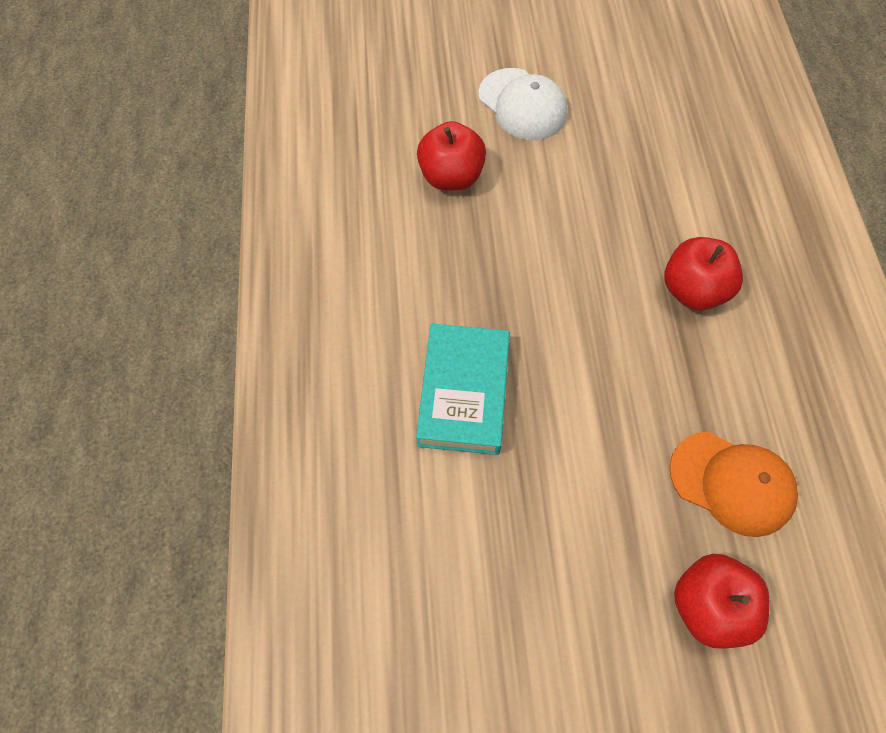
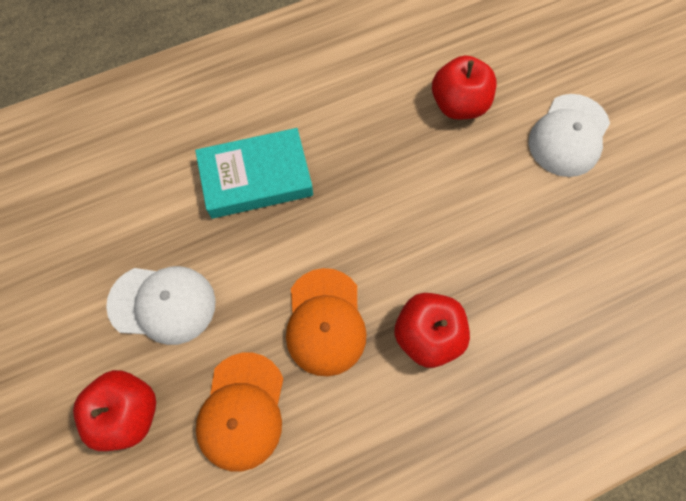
camera: 70 degrees right, 5 degrees up
none -> white cap [106,266,216,345]
none -> orange cap [286,268,367,376]

